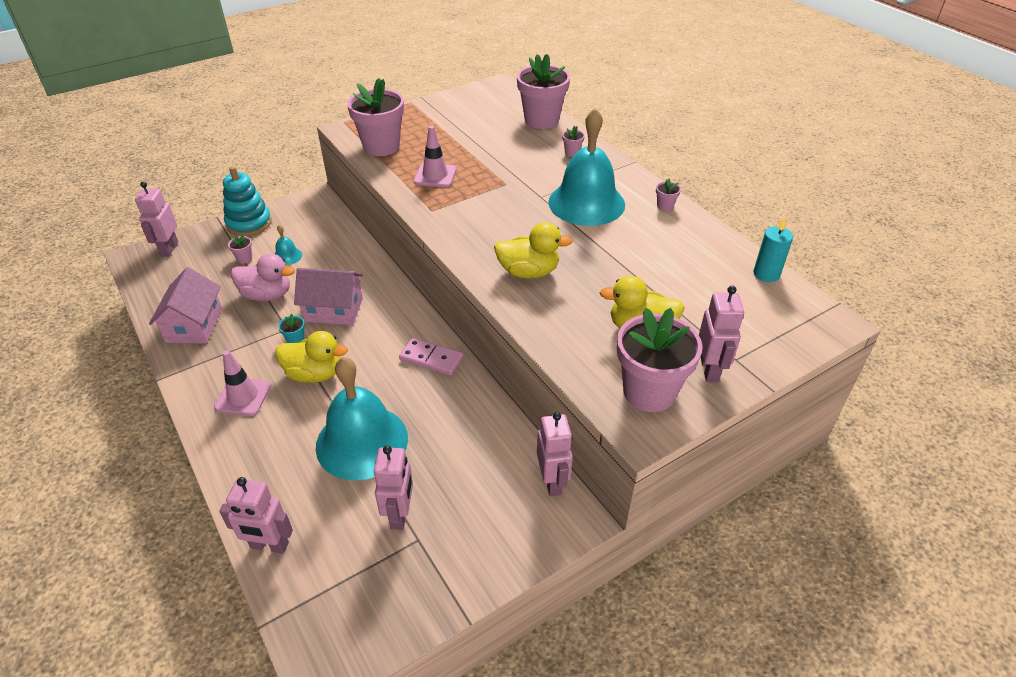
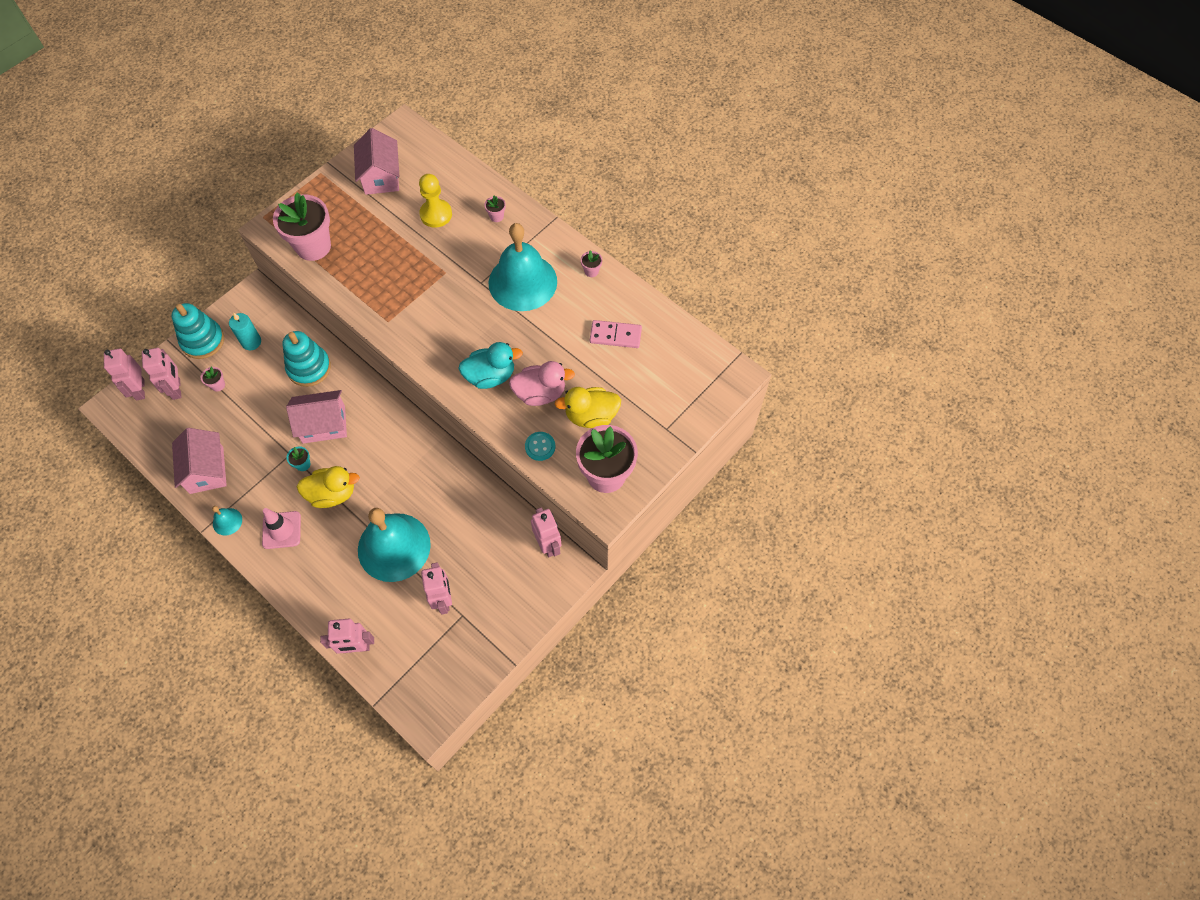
camera: 15 degrees left, 20 degrees up
pink duck [231,253,295,301] -> pink duck moved to [509,361,575,406]
turquoise bell [275,225,302,266] -> turquoise bell moved to [212,506,242,536]
pink domino [399,338,463,375] -> pink domino moved to [590,320,642,348]
pink traffic cone [414,126,456,187] -> none
yellow duck [494,222,573,279] -> turquoise duck [458,342,523,389]
pink flower pot [517,54,570,129] -> none
pink robot [699,286,744,382] -> pink robot moved to [142,348,181,400]
turquoise candle [753,217,793,282] -> turquoise candle moved to [229,312,261,350]
none -> turquoise stacking toy [283,331,331,387]
none -> pink house [354,128,399,195]
none -> yellow pawn [419,174,452,228]
none -> turquoise button [525,432,555,461]

